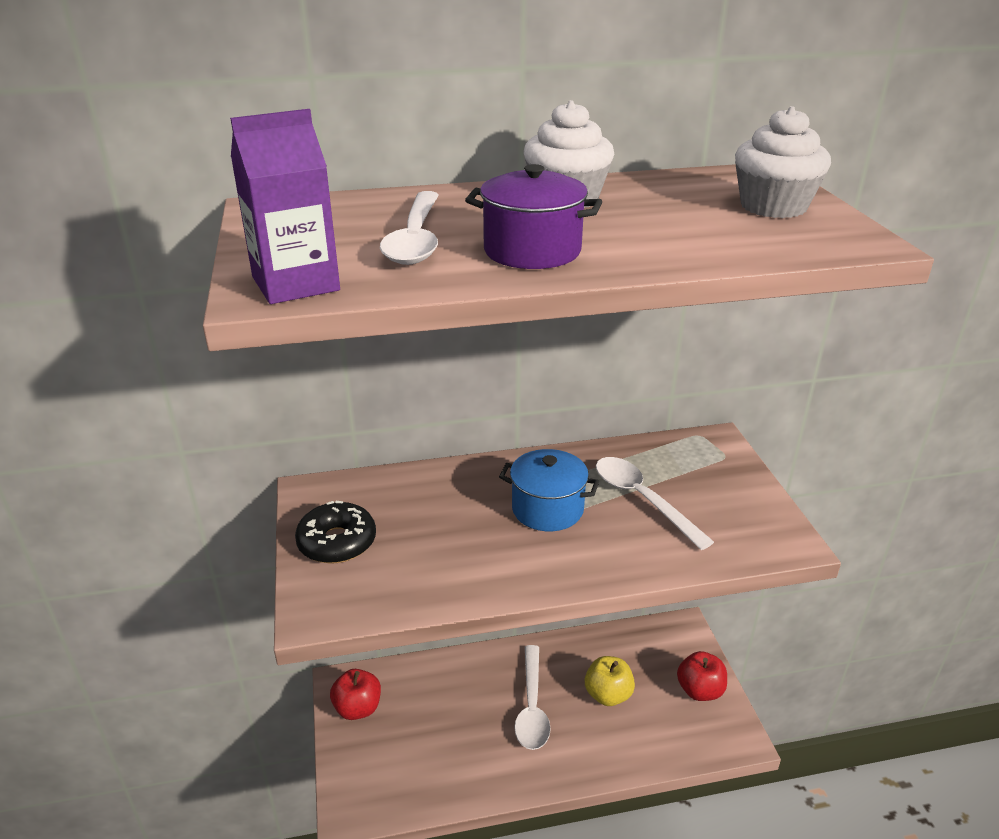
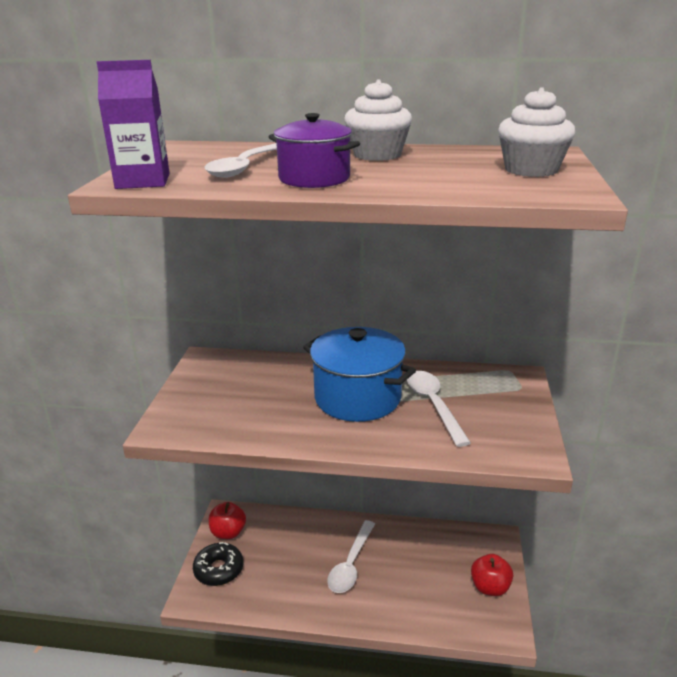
camera: 20 degrees right, 5 degrees down
black donut [295,501,376,564] -> black donut moved to [193,542,243,586]
blue pot [499,449,599,531] -> blue pot [303,327,416,422], size x1.56
yellow apple [585,656,635,706] -> none

